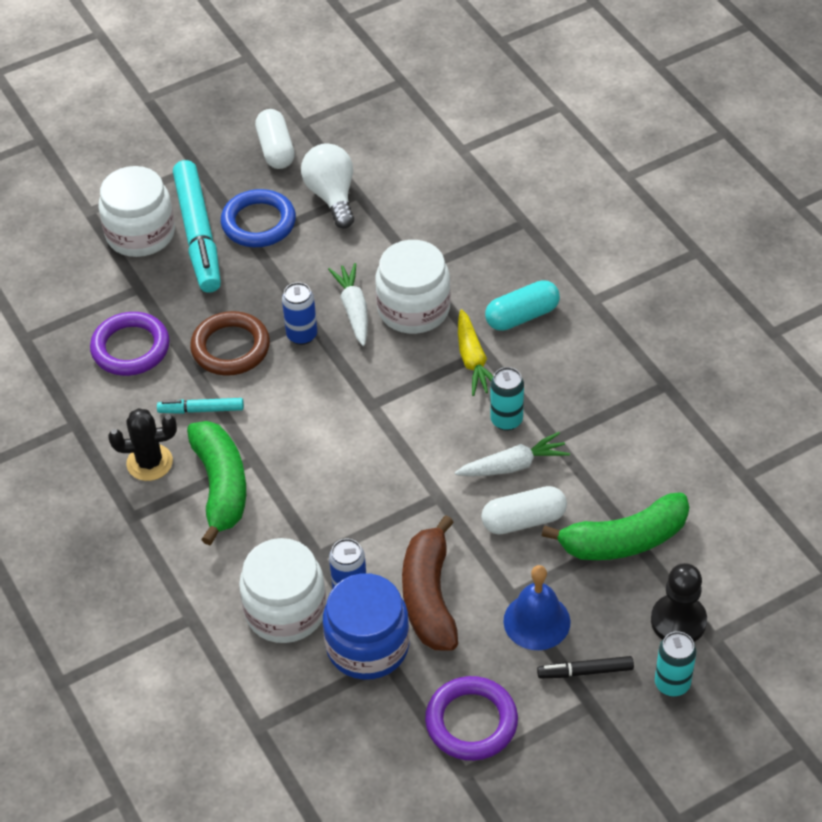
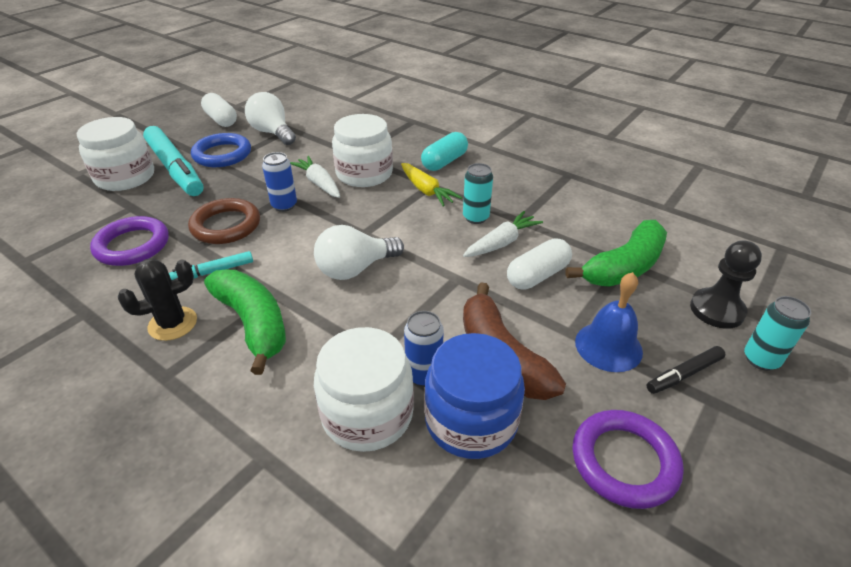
camera: 25 degrees left, 10 degrees down
none -> white light bulb [314,225,404,280]

